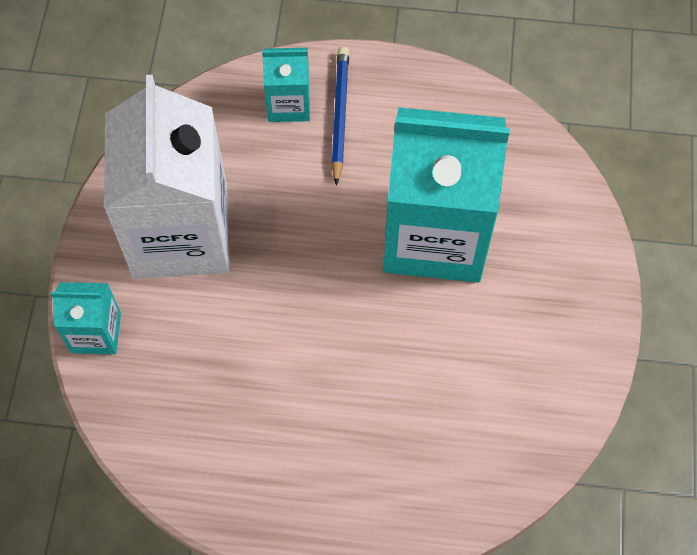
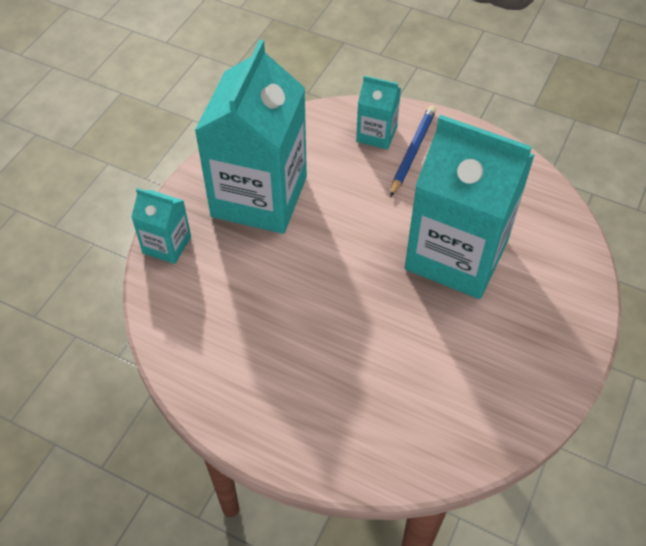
camera: 20 degrees right, 10 degrees down
white carton [104,75,230,279] -> turquoise carton [195,39,307,234]

